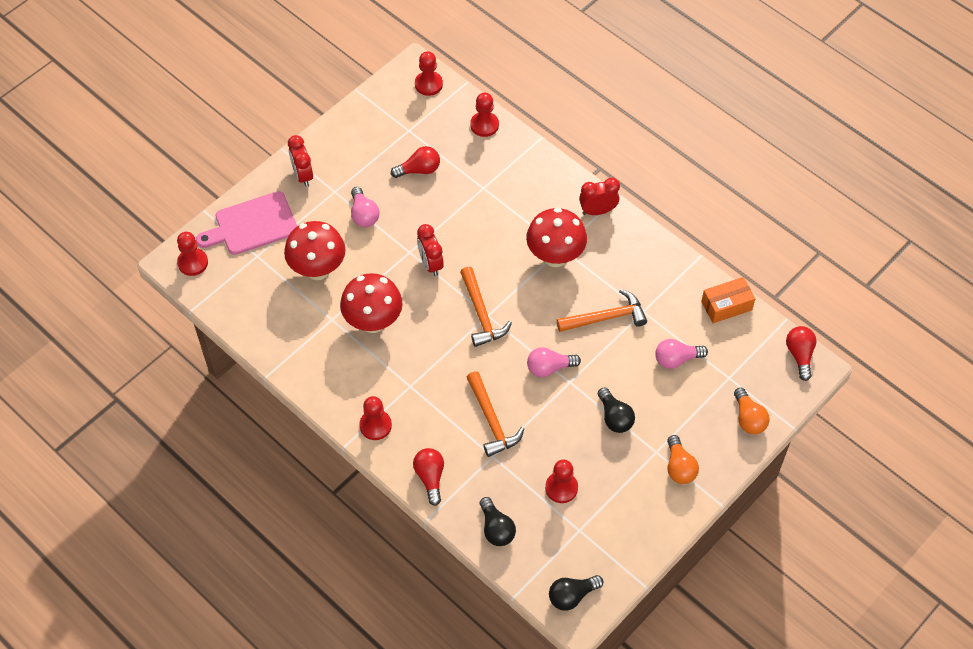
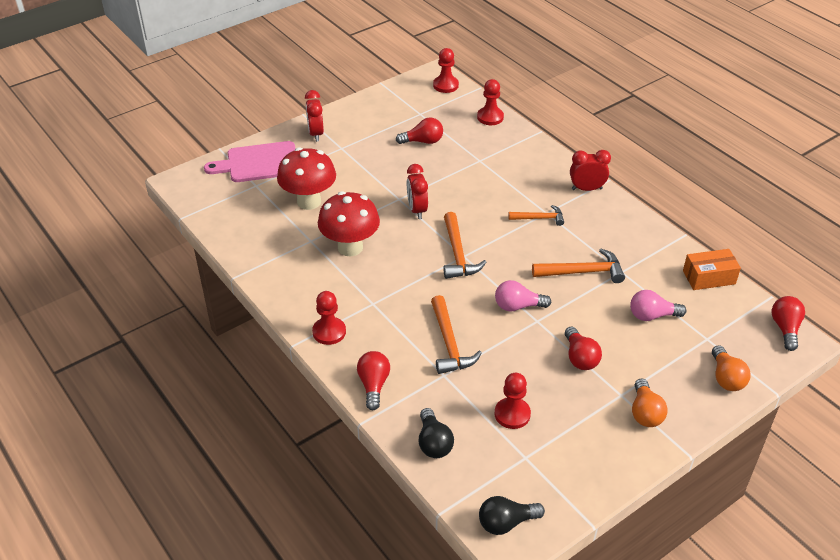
camera: 10 degrees right, 15 degrees down
red pawn [177,232,208,276] -> none
pink light bulb [351,187,379,227] -> none
red mushroom [526,208,587,267] -> orange hammer [508,205,564,226]
black light bulb [598,387,635,433] -> red light bulb [565,327,602,370]

